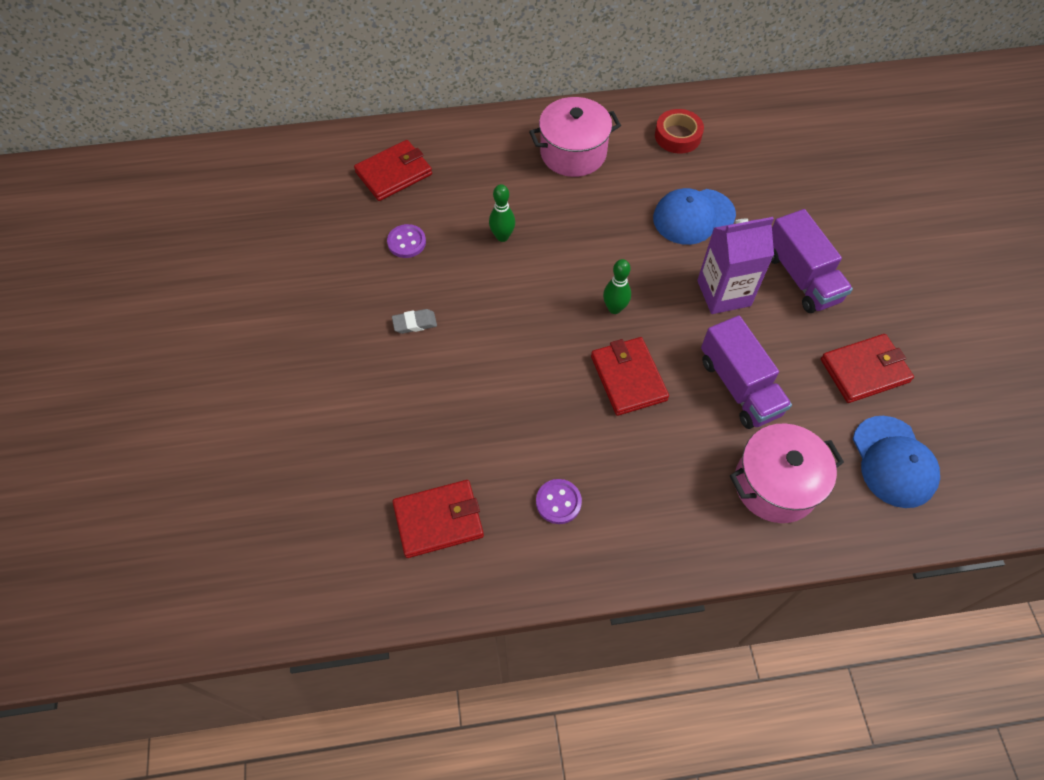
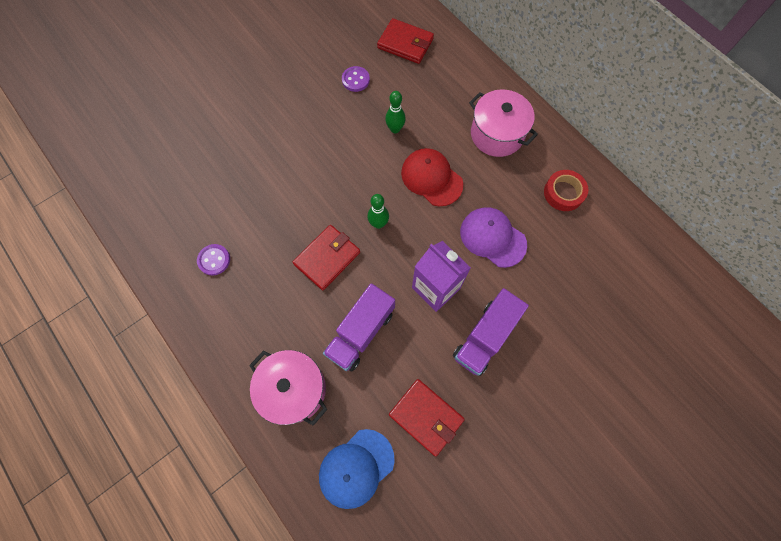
camera: 60 degrees right, 10 degrees up
grey eraser [392,309,437,334] -> none
red wallet [393,480,484,558] -> none
blue cap [653,188,736,245] -> purple cap [460,207,527,268]
none -> red cap [401,148,463,206]

